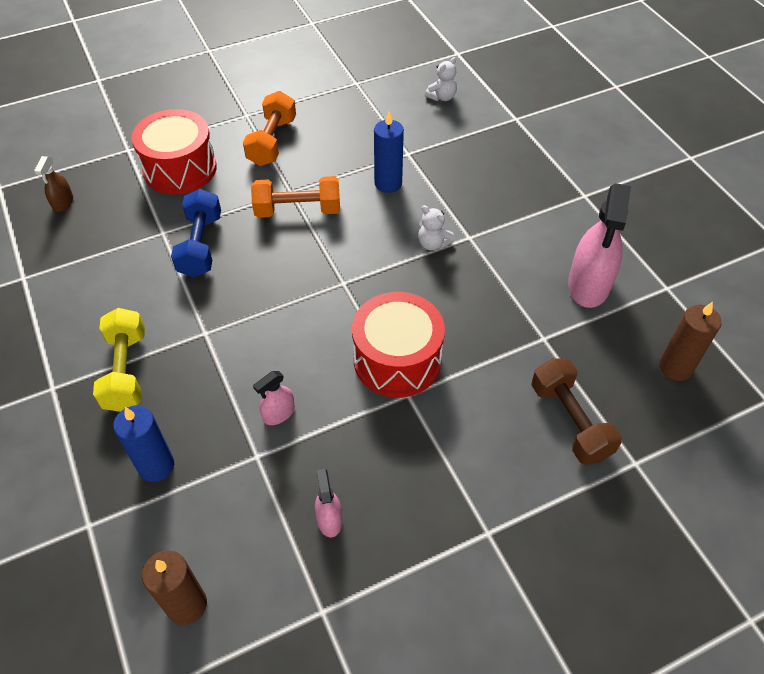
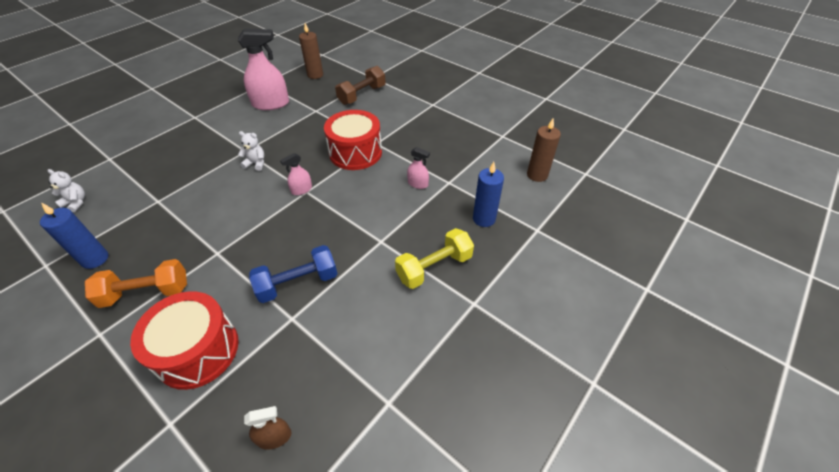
camera: 115 degrees left, 5 degrees down
orange dumbbell [251,176,340,218] -> none
pink spray bottle [315,469,342,537] -> pink spray bottle moved to [280,153,312,195]
blue candle [374,112,404,193] -> blue candle moved to [40,203,108,269]
white teddy bear [418,205,455,251] -> white teddy bear turned 90 degrees counterclockwise [238,131,264,171]

